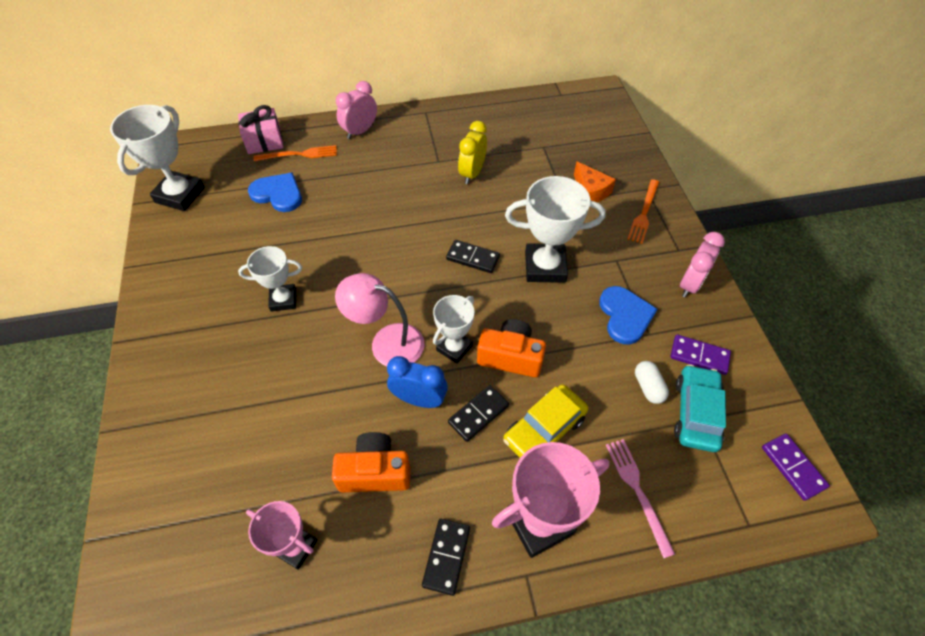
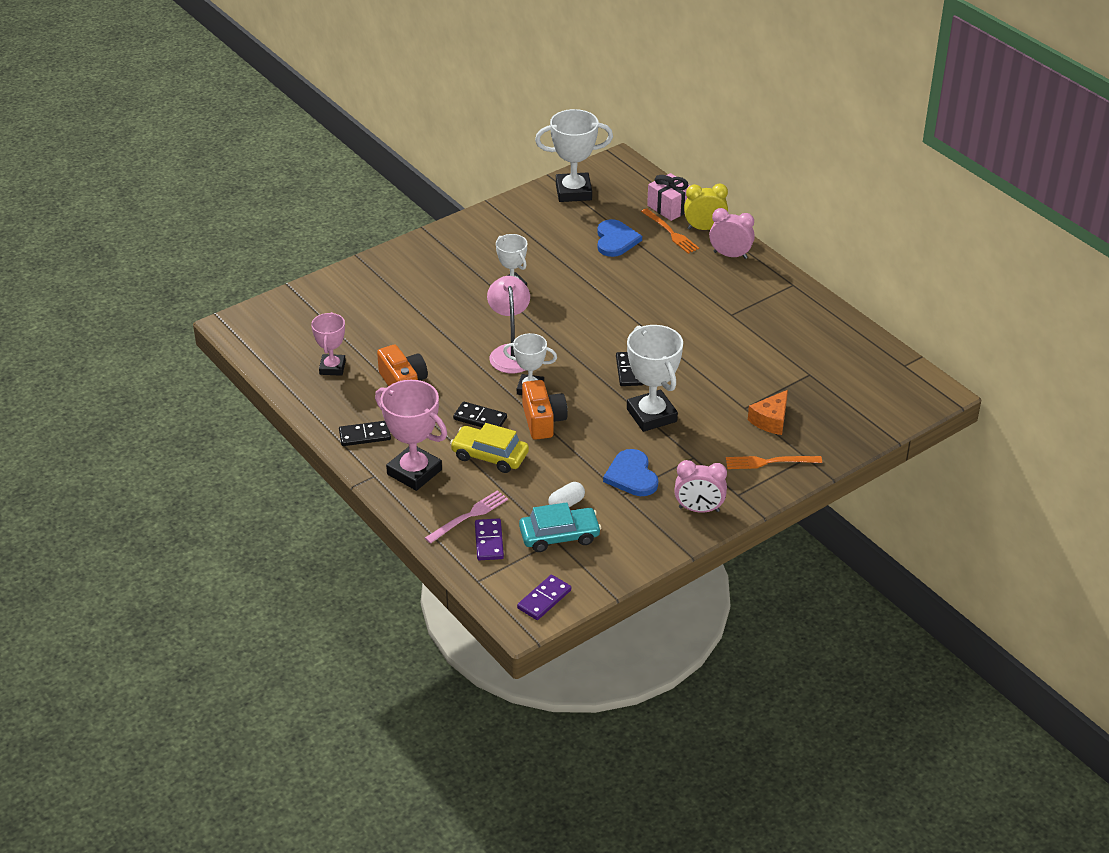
camera: 65 degrees right, 15 degrees down
blue clock [387,356,448,408] -> none
yellow clock [458,121,487,184] -> yellow clock moved to [684,184,728,230]
blue heart [599,286,657,345] -> blue heart turned 105 degrees clockwise [603,449,658,496]
purple domino [670,334,731,375] -> purple domino moved to [475,518,504,560]

